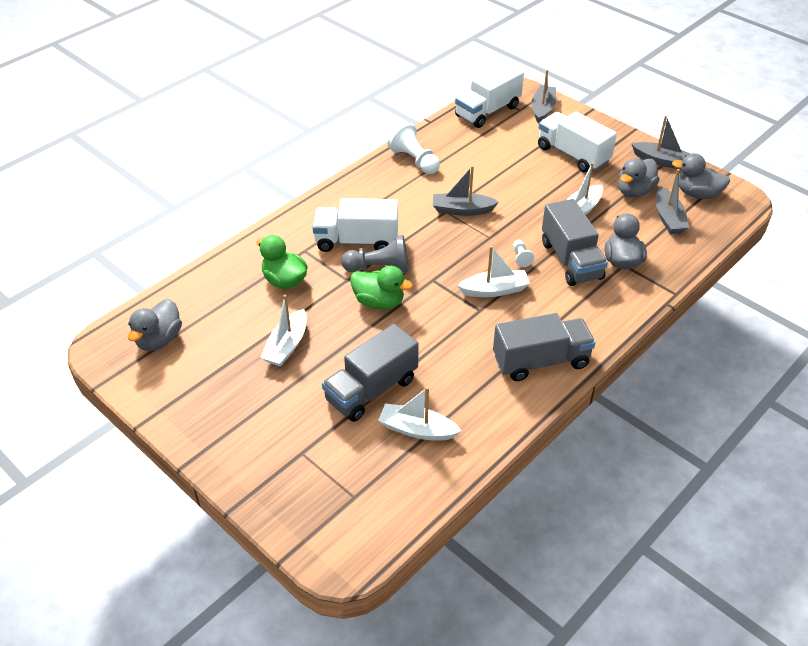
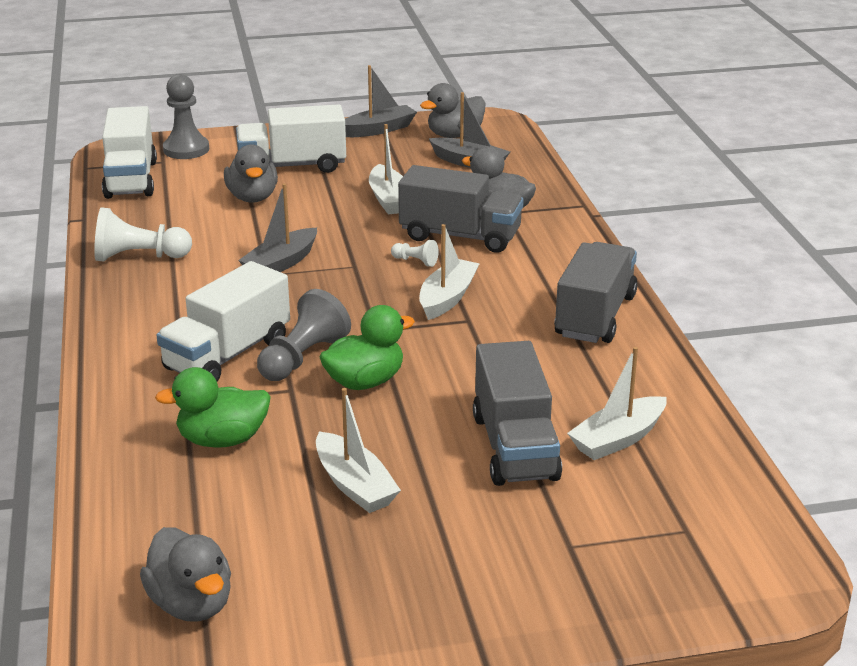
camera: 55 degrees left, 15 degrees down
grey boat [531,69,556,124] -> grey pawn [163,74,209,159]
grey duck [618,158,660,197] -> grey duck moved to [224,144,278,203]

